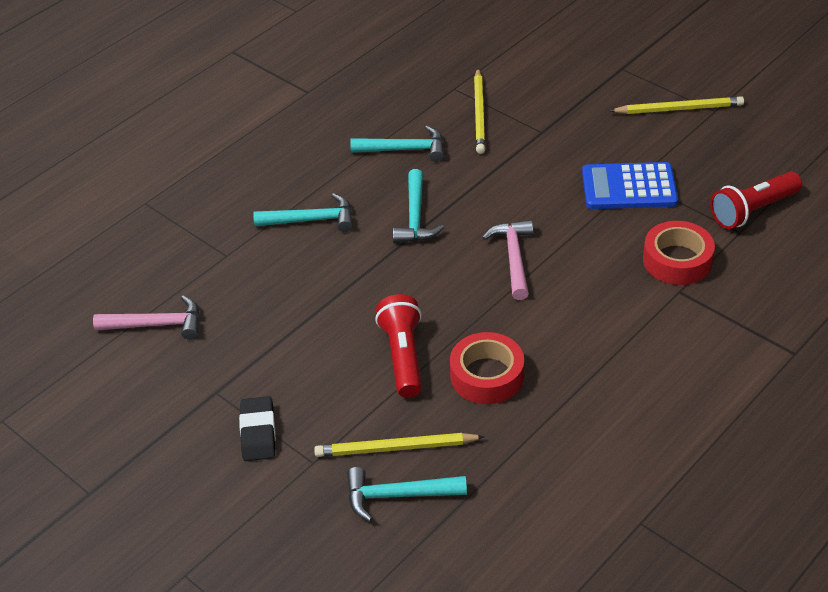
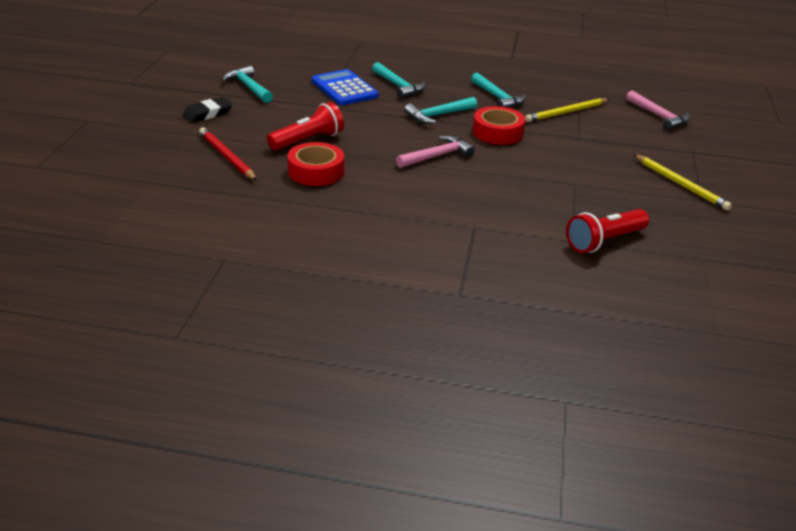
camera: 55 degrees right, 10 degrees down
pink hammer [93,295,200,340] -> pink hammer moved to [626,90,690,130]
yellow pencil [314,433,485,457] -> red pencil [199,128,257,181]
turquoise hammer [347,467,467,522] -> turquoise hammer moved to [222,65,273,103]
blue calculator [582,162,678,209] -> blue calculator moved to [312,69,379,105]
red tape [643,221,715,285] -> red tape moved to [473,106,525,145]
red flashlight [710,172,802,229] -> red flashlight turned 60 degrees counterclockwise [566,209,649,253]

